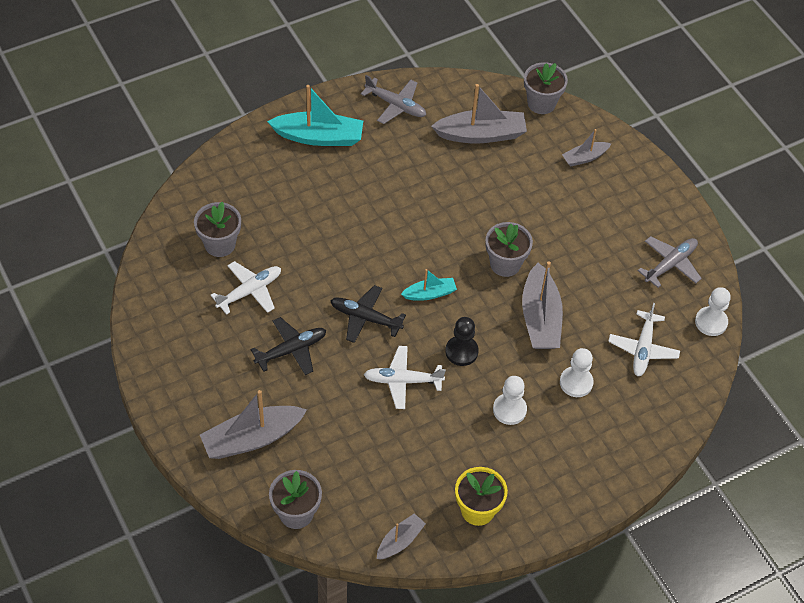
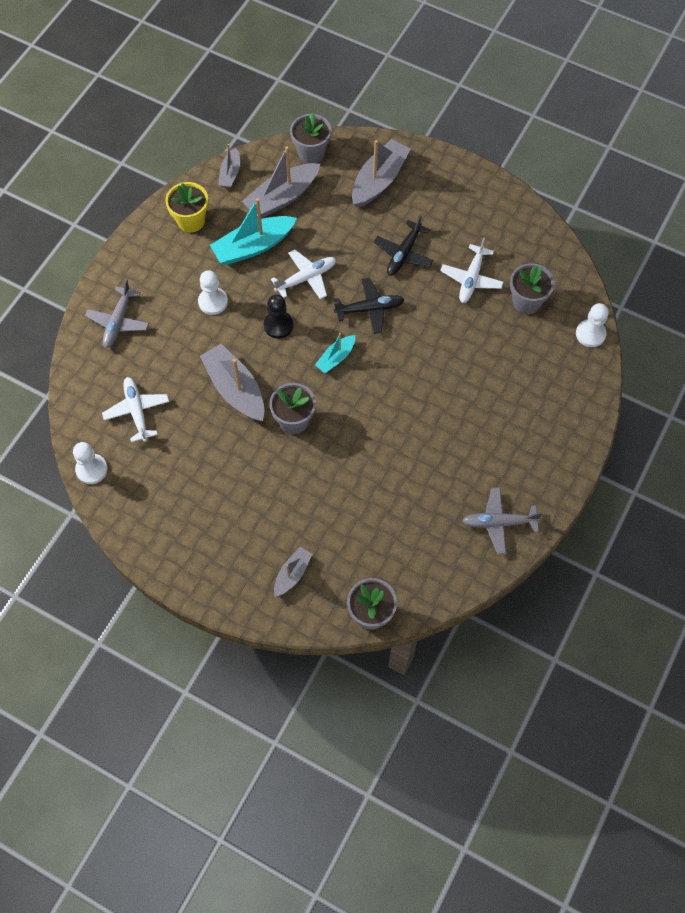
camera: 150 degrees right, 10 degrees up
turquoise boat [267,85,363,146] -> turquoise boat moved to [210,198,297,265]
grey boat [431,84,527,143] -> grey boat moved to [242,146,320,218]
white pawn [560,348,594,397] -> white pawn moved to [576,303,609,347]
grey plane [638,236,702,288] -> grey plane moved to [85,280,149,348]

